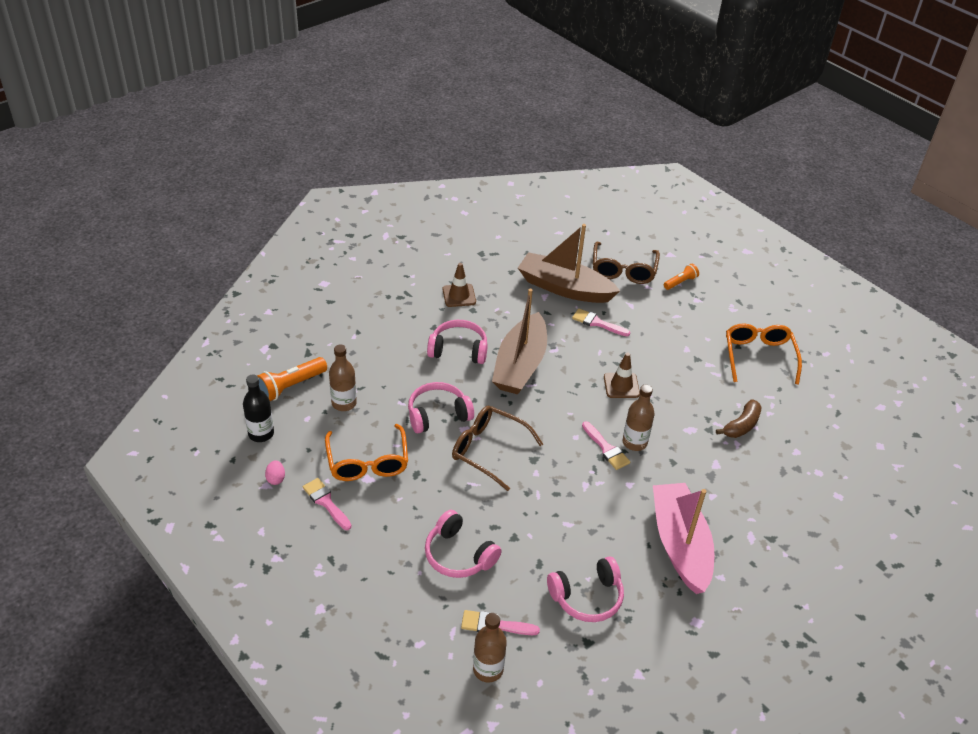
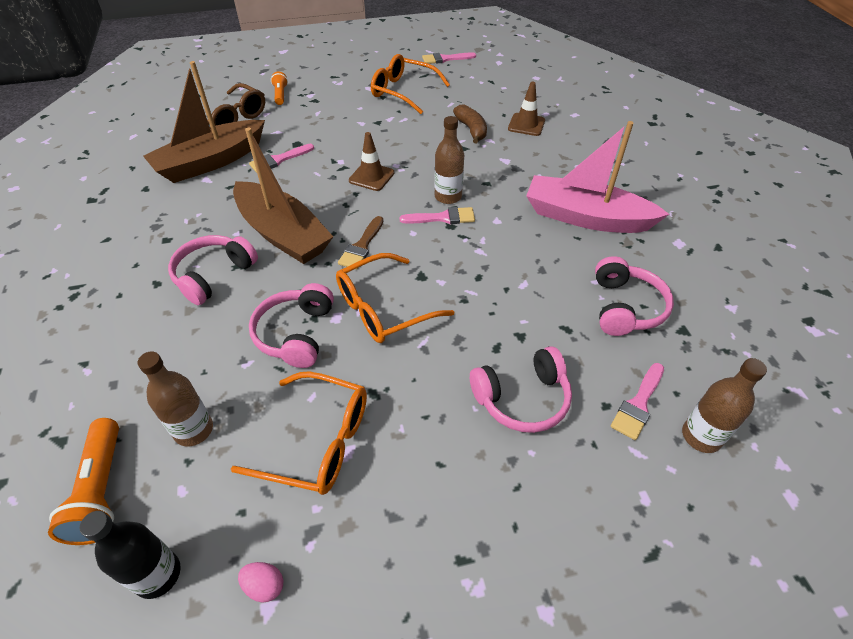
camera: 60 degrees left, 5 degrees up
pink brush [303,478,352,530] -> pink brush moved to [422,52,476,64]
brown traffic cone [443,263,476,307] -> brown traffic cone moved to [508,82,545,136]
brown glasses [452,406,543,491] -> orange glasses [336,253,454,343]
none -> brown brush [338,216,383,270]

